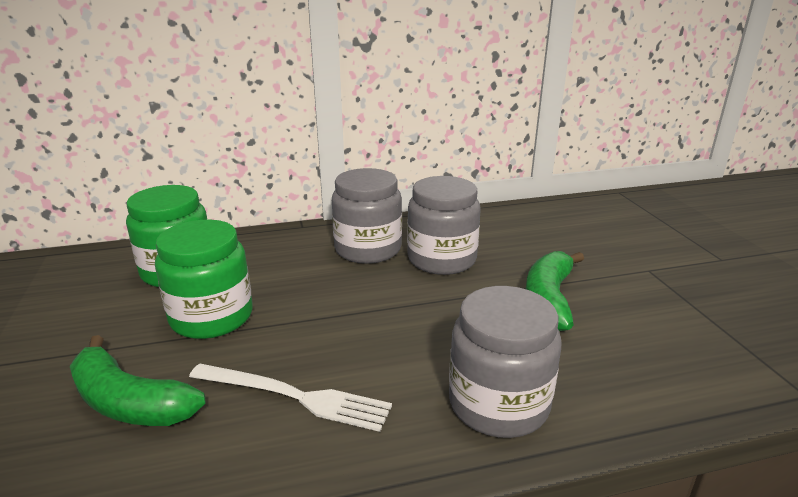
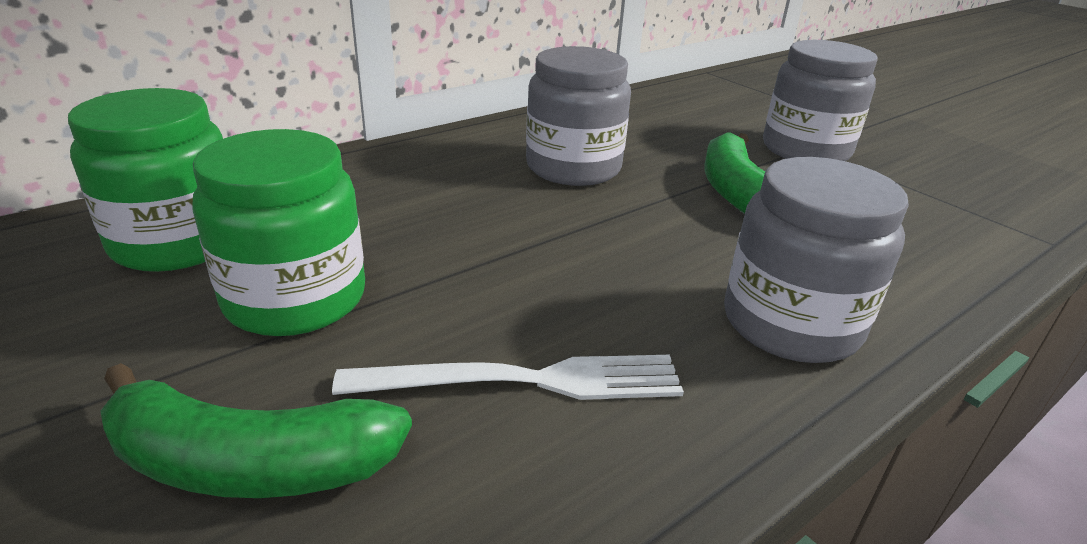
camera: 25 degrees left, 5 degrees up
grey jar [332,168,402,264] -> grey jar moved to [763,40,878,161]

